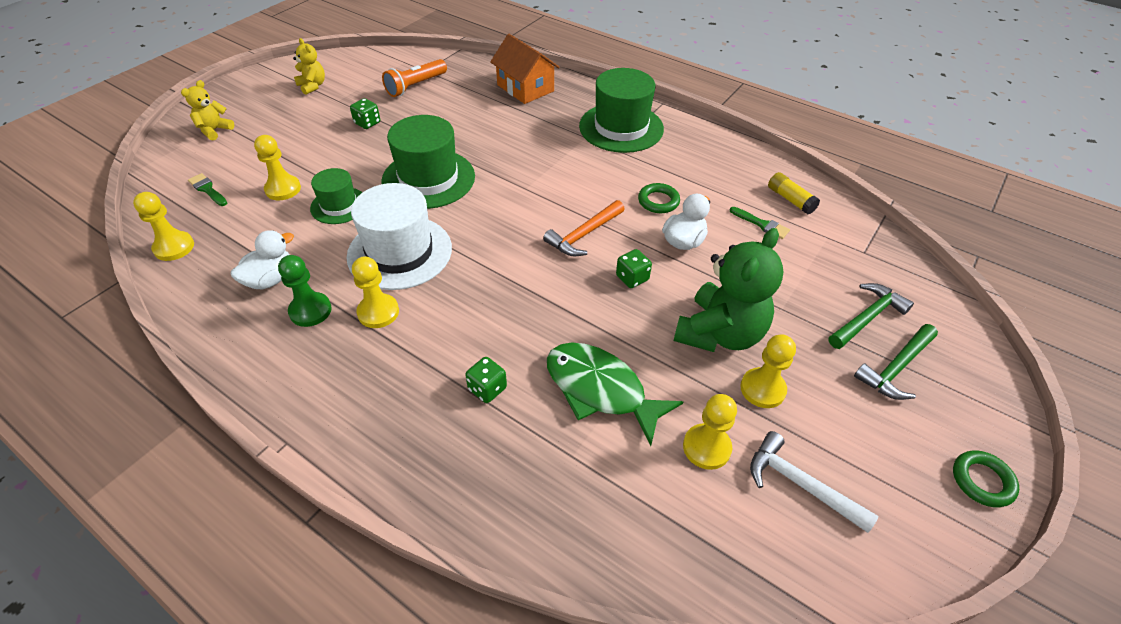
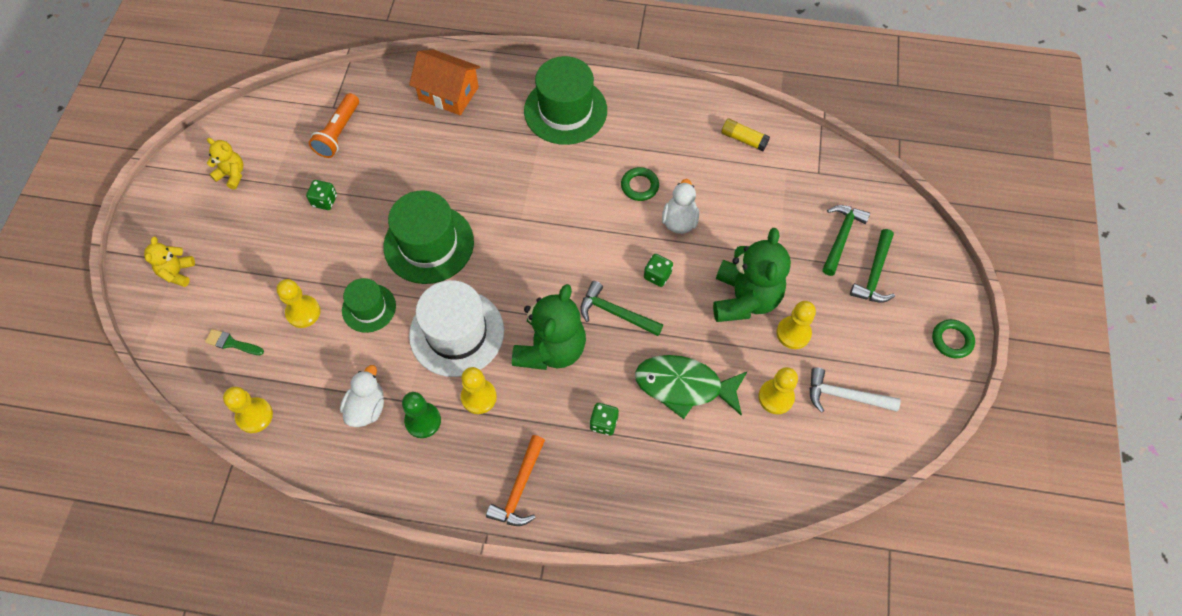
camera: 25 degrees left, 15 degrees up
orange hammer [543,200,625,256] -> orange hammer moved to [486,435,545,526]
green brush [730,207,790,239] -> none
none -> green teddy bear [512,284,586,370]
none -> green hammer [580,281,663,336]

